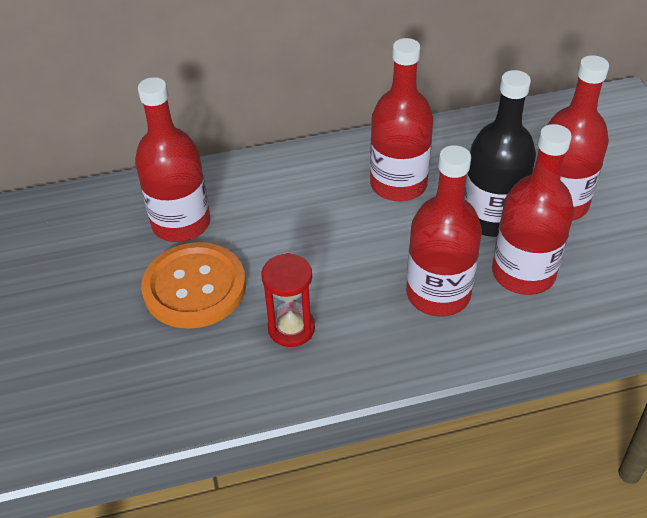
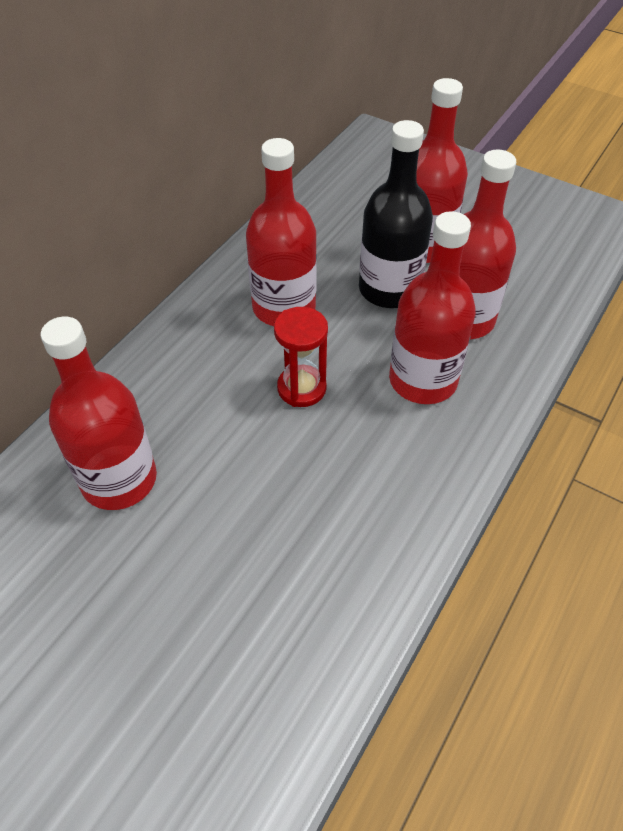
camera: 45 degrees left, 5 degrees up
orange button [141,242,246,329] -> none
red hourglass [261,253,315,347] -> red hourglass moved to [274,307,328,407]

